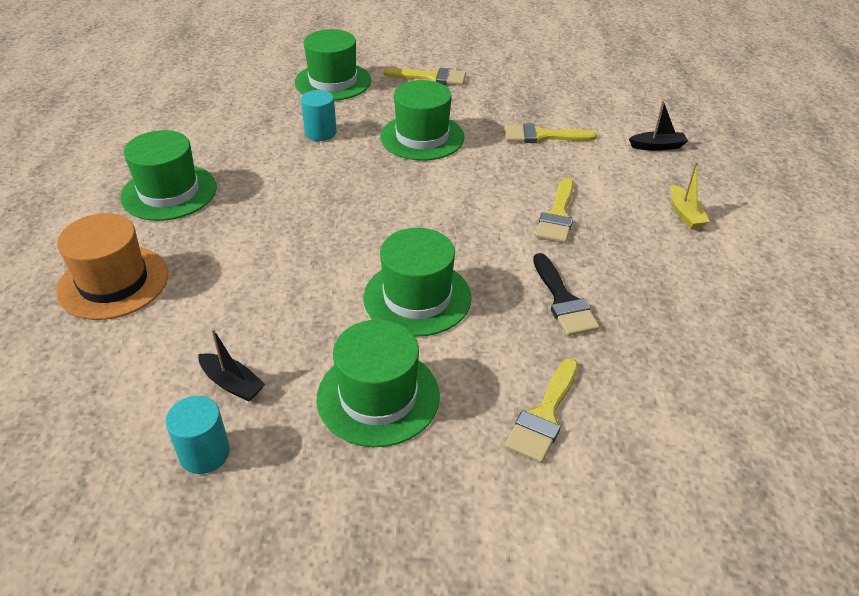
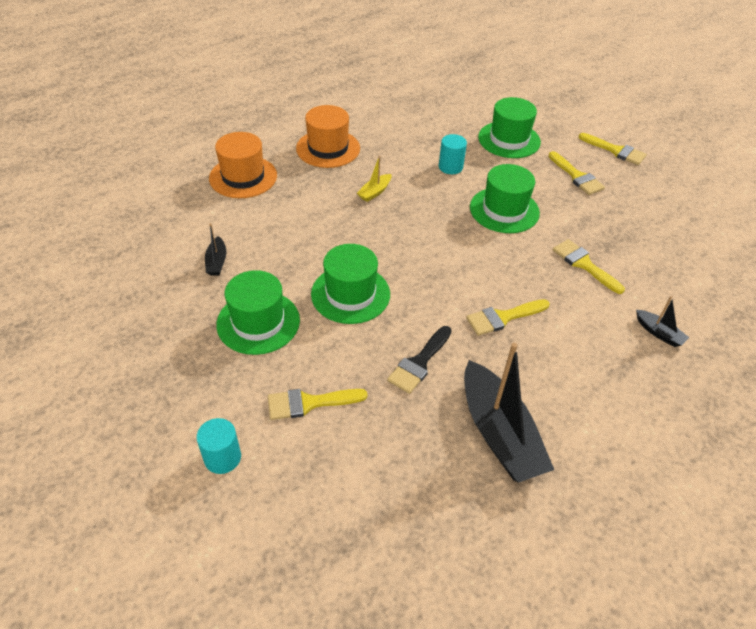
camera: 50 degrees right, 5 degrees up
green hat [120,130,217,221] -> orange hat [296,105,360,168]
turquoise cylinder [165,396,230,474] -> turquoise cylinder moved to [196,418,241,474]
yellow boat [671,162,710,229] -> yellow boat moved to [357,156,392,202]
none -> black boat [464,343,554,483]
none -> yellow brush [579,133,647,165]

